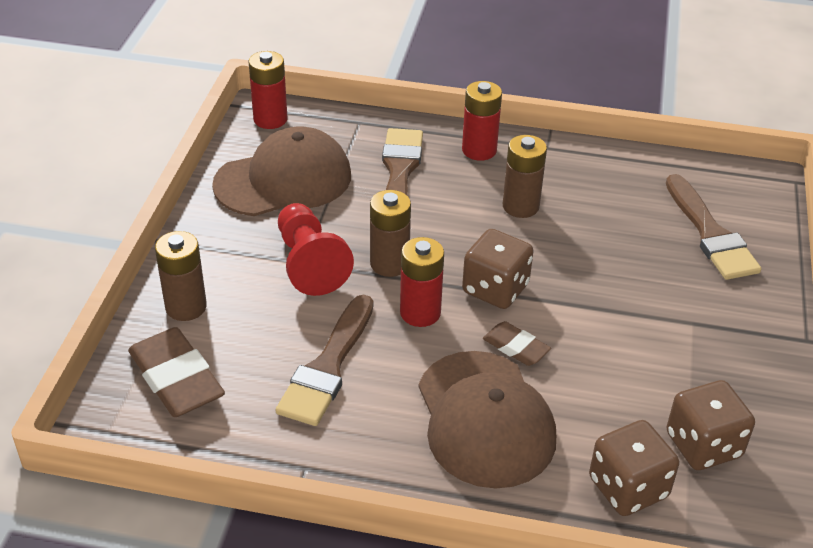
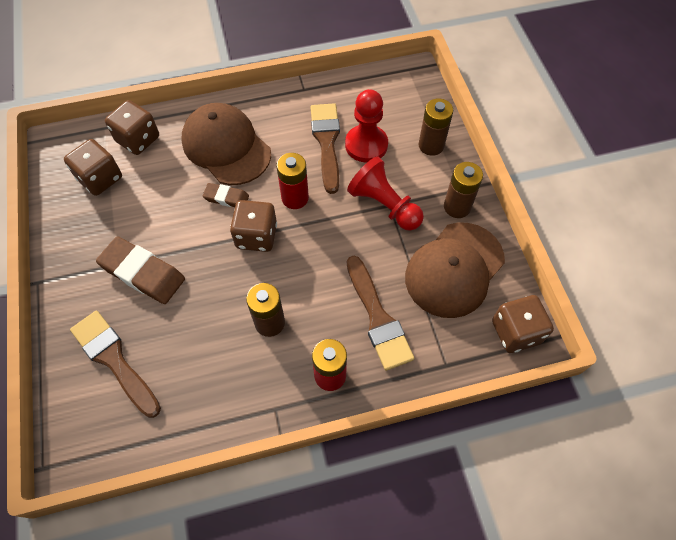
camera: 155 degrees right, 20 degrees up
brown eraser [128,327,225,417] -> brown eraser moved to [96,236,185,304]
red battery [248,51,288,129] -> brown dice [492,295,554,353]
brown battery [370,190,411,277] -> brown battery moved to [444,162,483,218]
none -> red pawn [345,89,388,162]

